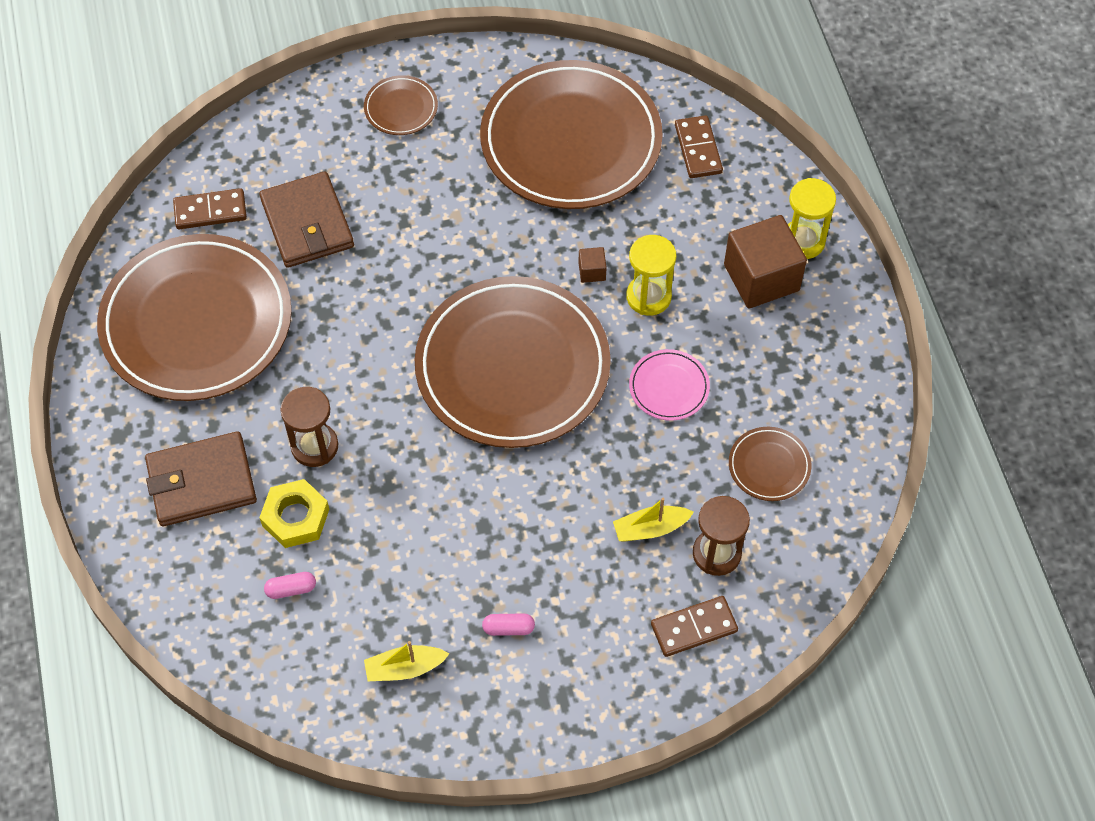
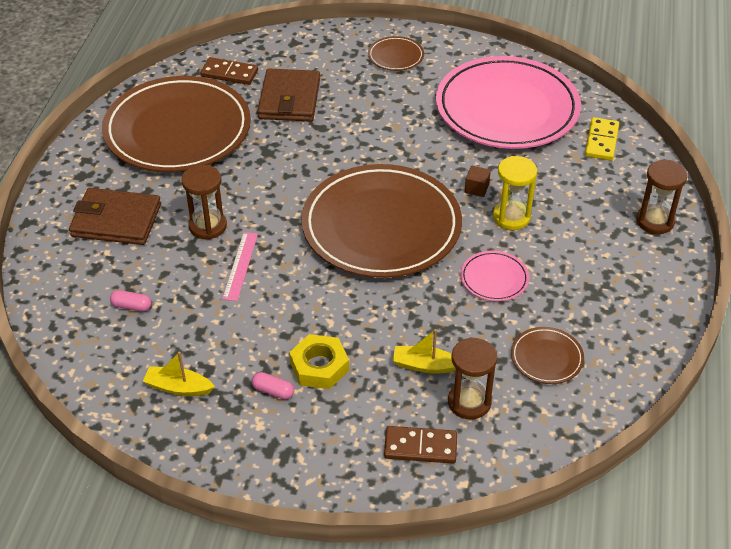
camera: 25 degrees right, 15 degrees down
yellow nut [259,479,329,548] -> yellow nut moved to [289,334,349,389]
brown plate [480,60,663,209] -> pink plate [436,56,581,149]
brown domino [675,115,723,178] -> yellow domino [585,117,619,161]
brown cube [724,215,807,308] -> none
yellow hourglass [788,178,836,259] -> brown hourglass [636,160,687,234]
none -> pink ruler [222,232,258,301]

